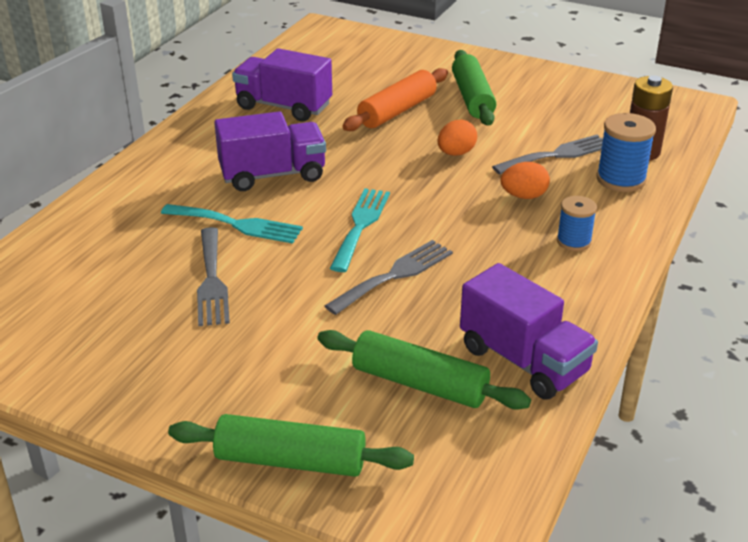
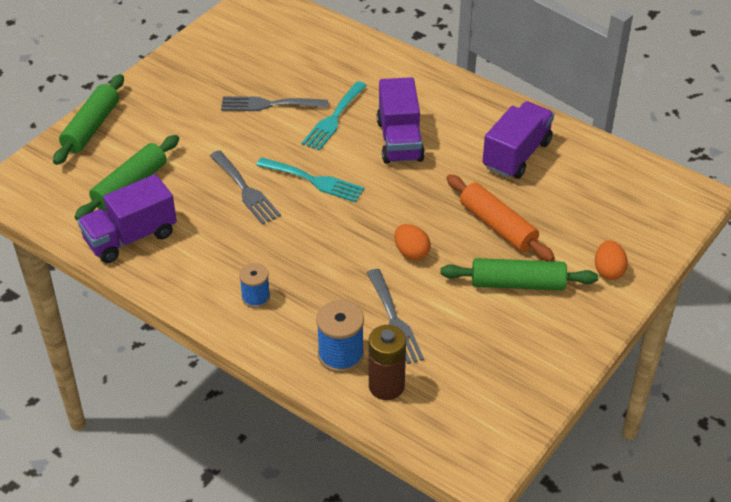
camera: 100 degrees right, 10 degrees up
orange egg [500,162,550,199] -> orange egg moved to [595,240,628,280]

